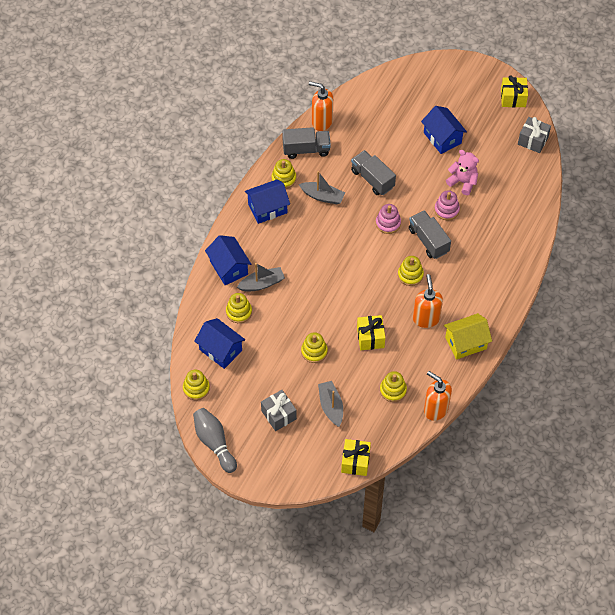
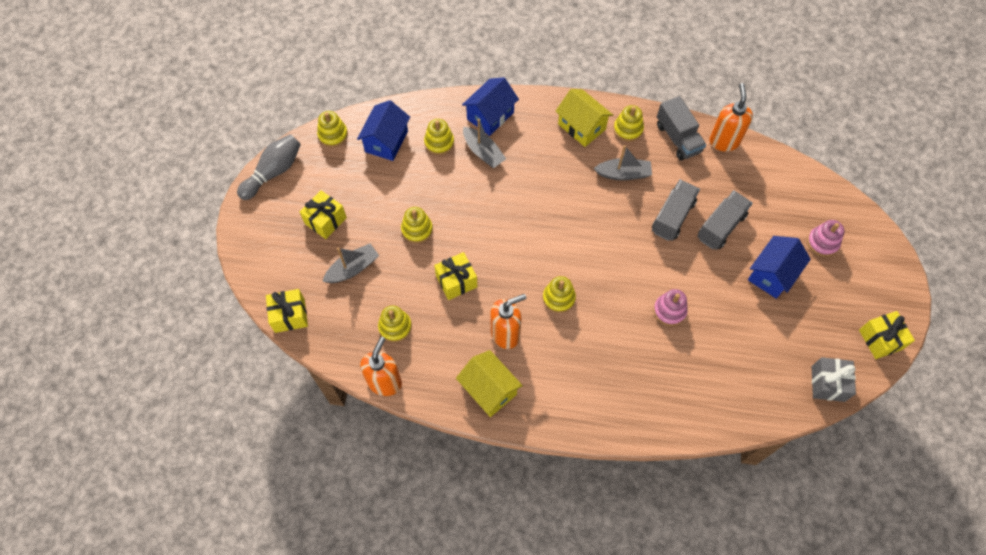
camera: 70 degrees right, 5 degrees up
blue house [245,179,290,224] -> yellow house [555,89,613,147]
grey gift [261,390,297,431] -> yellow gift [300,190,347,239]
grey boat [298,171,345,204] -> grey boat turned 90 degrees counterclockwise [594,145,652,180]
pink stacking toy [376,204,401,234] -> pink stacking toy moved to [807,220,845,257]
grey truck [409,210,451,259] -> grey truck moved to [697,191,752,250]
pink teddy bear [446,150,479,195] -> none

